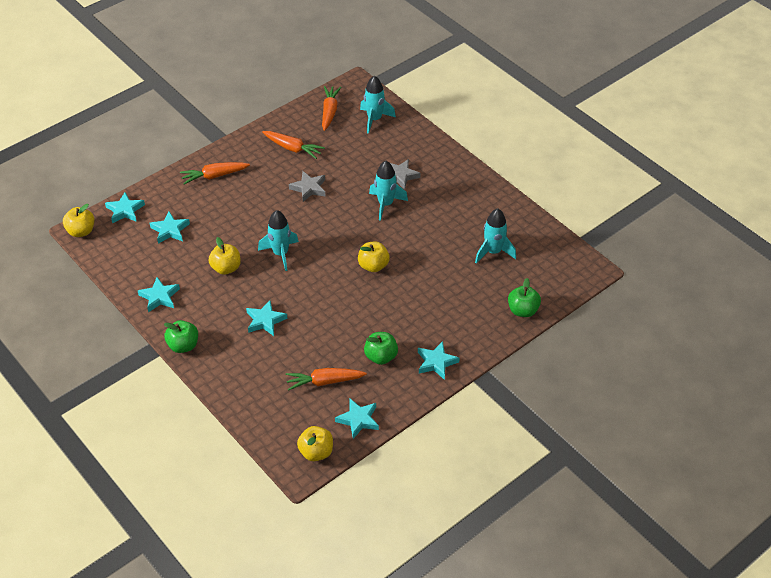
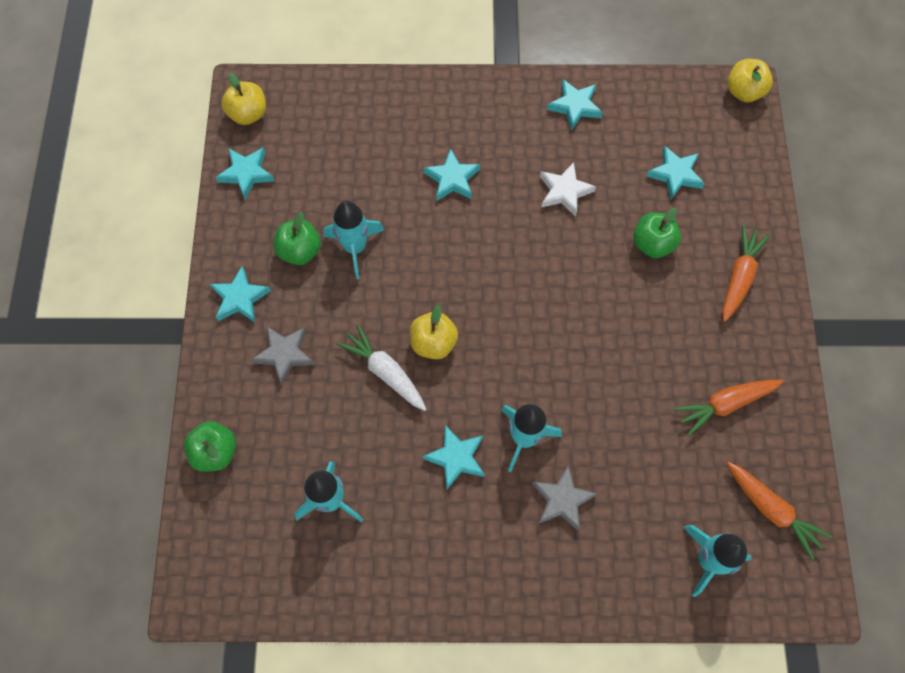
camera: 130 degrees right, 20 degrees up
turquoise star [105,192,145,223] -> turquoise star moved to [423,425,485,489]
green apple [164,320,198,353] -> green apple moved to [633,208,681,258]
yellow apple [209,237,241,275] -> white star [540,162,596,217]
turquoise rocket [258,210,299,271] -> turquoise rocket moved to [324,201,384,279]
orange carrot [286,368,367,391] -> none
grey star [289,171,326,202] -> grey star moved to [251,327,315,385]
none -> white carrot [337,324,427,411]

